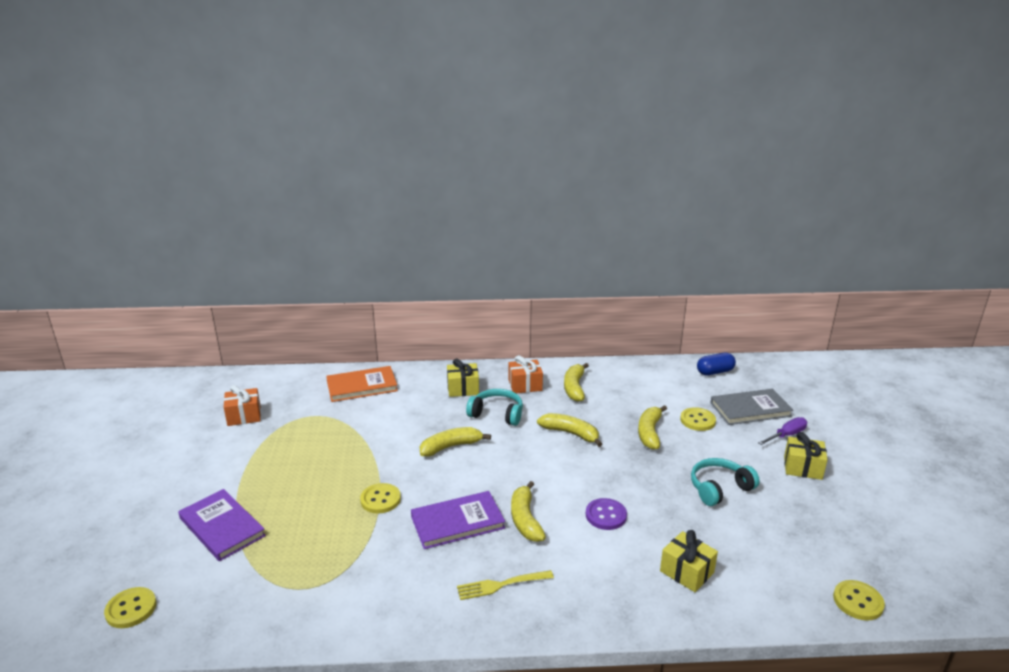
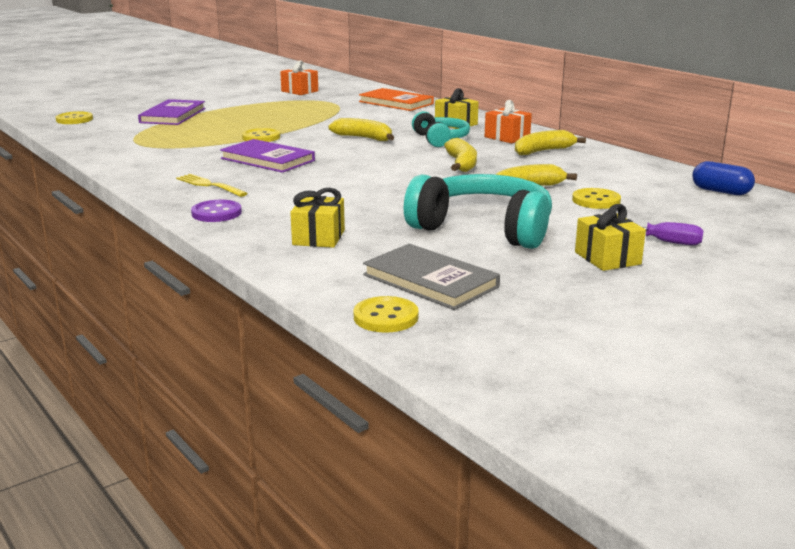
camera: 55 degrees right, 5 degrees down
yellow banana [511,481,546,542] -> none
purple button [586,498,627,530] -> purple button moved to [191,200,242,222]
turquoise headphones [691,458,760,506] -> turquoise headphones [404,174,552,249], size x1.70
grey book [711,389,793,425] -> grey book moved to [363,244,500,310]

